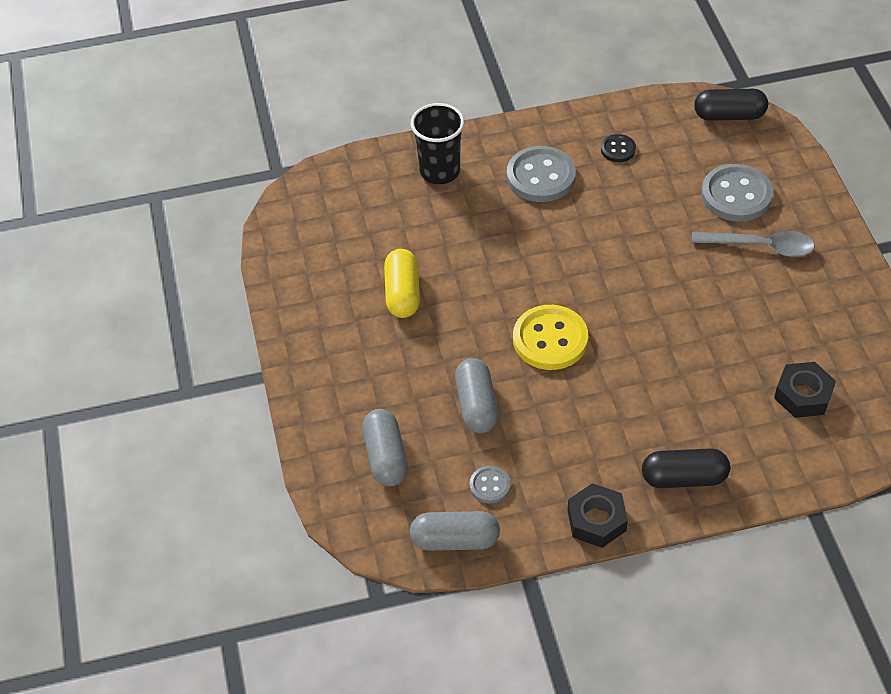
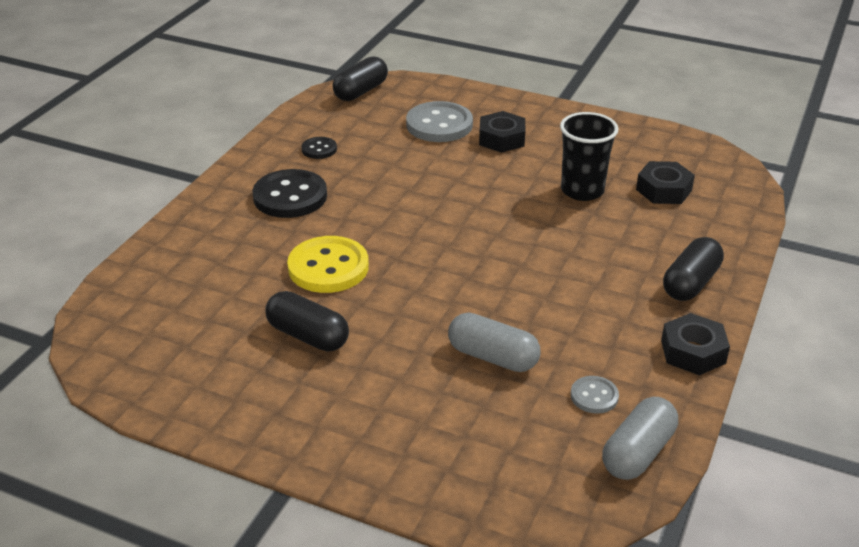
camera: 55 degrees left, 15 degrees down
grey capsule [362,409,408,486] -> none
yellow capsule [384,249,420,318] -> black capsule [265,291,349,352]
black cup [411,103,465,184] -> black cup moved to [560,112,619,201]
grey button [507,146,576,202] -> black button [252,169,327,218]
yellow button [513,305,588,370] -> yellow button moved to [287,236,369,293]
grey spoon [691,231,815,257] -> black nut [479,111,525,153]

